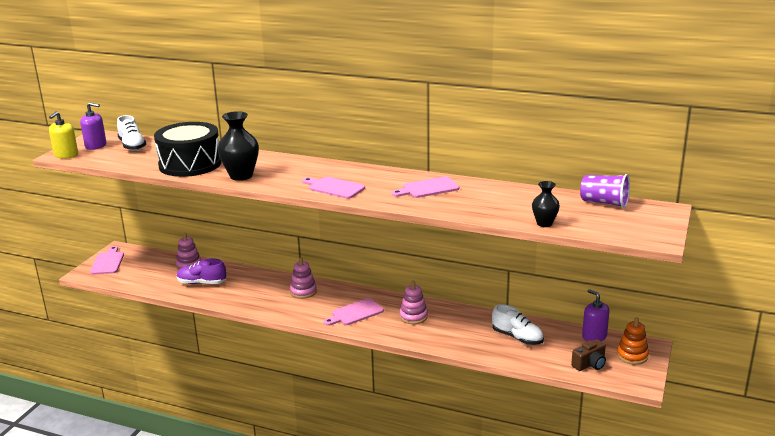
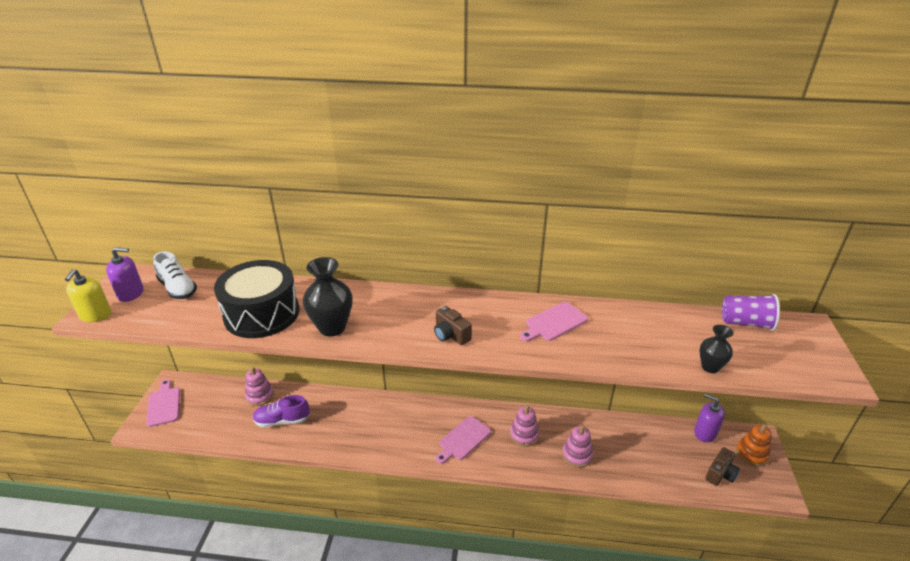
camera: 15 degrees left, 10 degrees up
pink stacking toy [290,257,317,299] -> pink stacking toy moved to [562,425,593,468]
pink cutting board [302,177,365,199] -> brown camera [434,306,472,345]
white shoe [492,304,544,345] -> none

